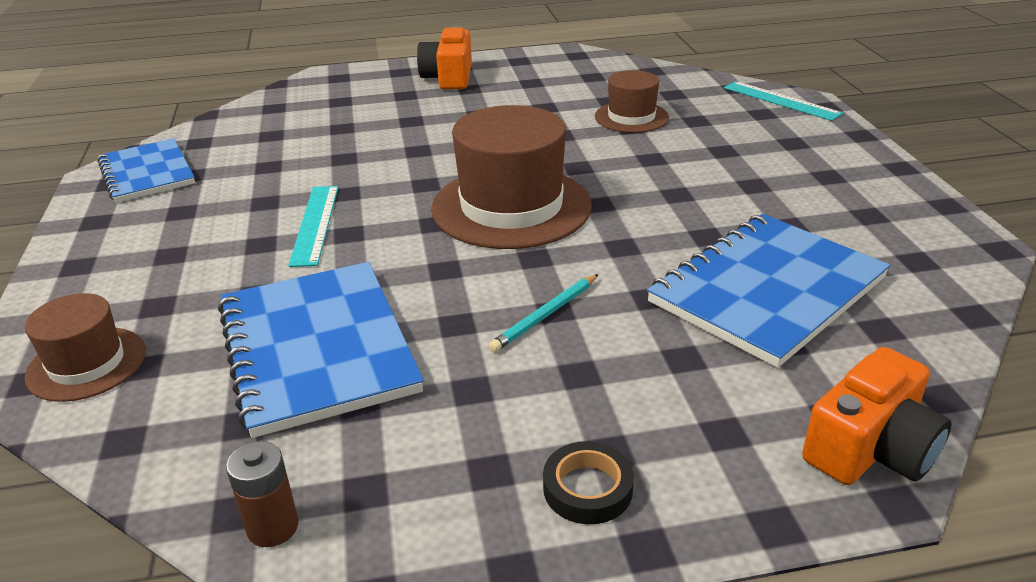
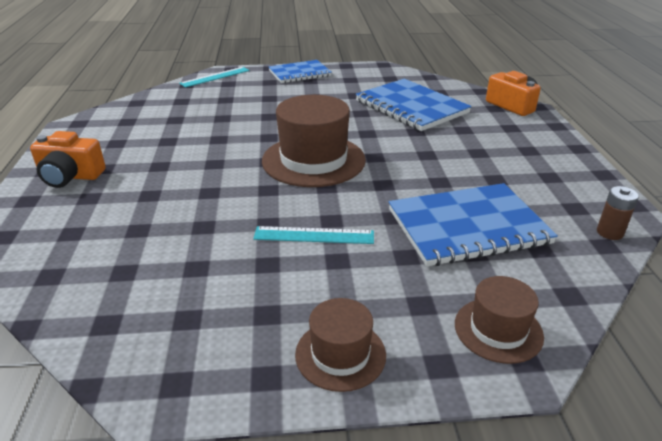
camera: 85 degrees left, 0 degrees up
blue notebook [97,138,195,202] -> blue notebook moved to [269,60,332,83]
turquoise pencil [489,274,598,352] -> none
black tape [543,441,634,524] -> none
brown hat [595,70,669,133] -> brown hat moved to [295,298,386,392]

